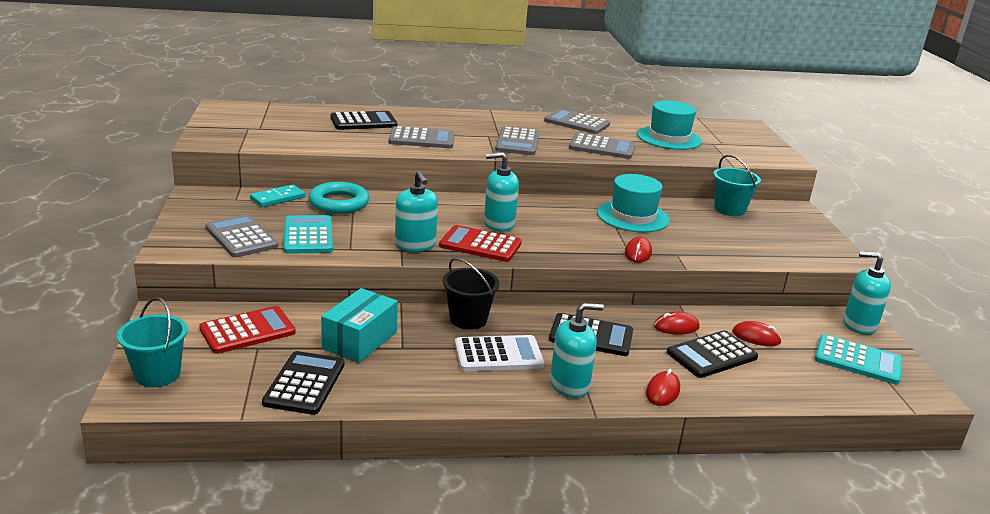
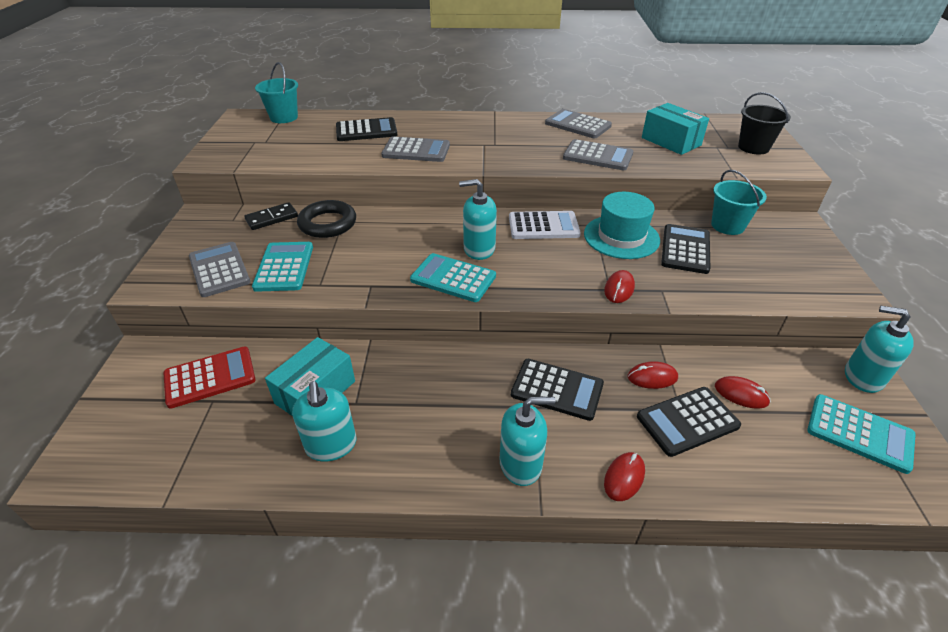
camera: 10 degrees right, 15 degrees up
turquoise bucket [117,297,188,387] -> turquoise bucket moved to [255,62,298,123]
turquoise domino [250,184,305,207] -> black domino [244,202,298,230]
black calculator [262,351,345,415] -> black calculator moved to [661,224,711,274]
turquoise ring [309,182,369,214] -> black ring [297,200,356,238]
turquoise soap dispenser [395,170,438,252] -> turquoise soap dispenser moved to [292,381,356,462]
red calculator [439,225,522,262] -> turquoise calculator [410,253,496,302]
black bucket [443,258,500,330] -> black bucket moved to [738,92,791,154]
white calculator [455,335,544,371] -> white calculator moved to [509,211,581,239]
grey calculator [495,126,539,155] -> none
turquoise hat [637,100,702,150] -> turquoise box [642,103,709,155]

